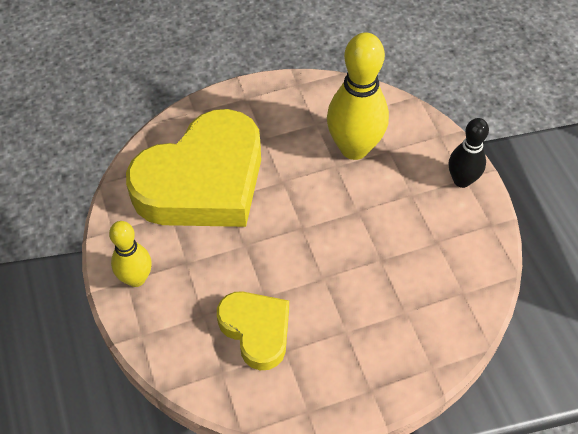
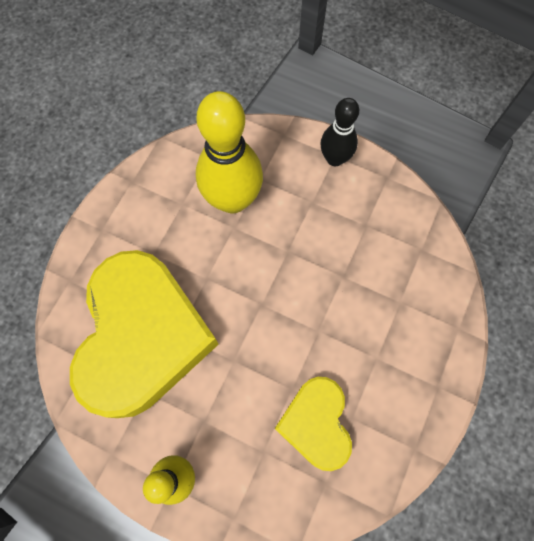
camera: 45 degrees left, 15 degrees up
yellow heart [217,291,289,370] -> yellow heart turned 105 degrees counterclockwise [275,377,352,471]

